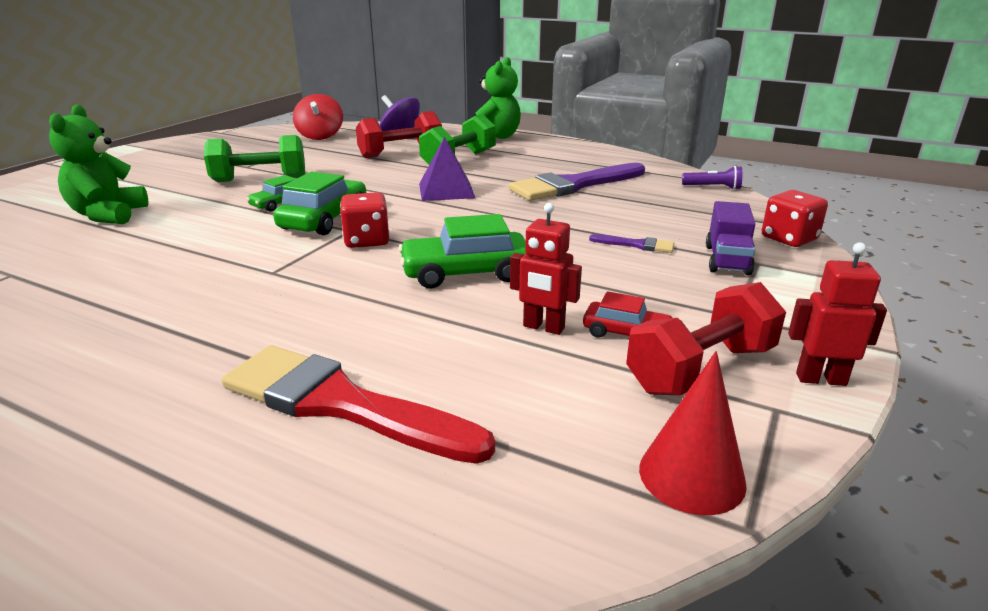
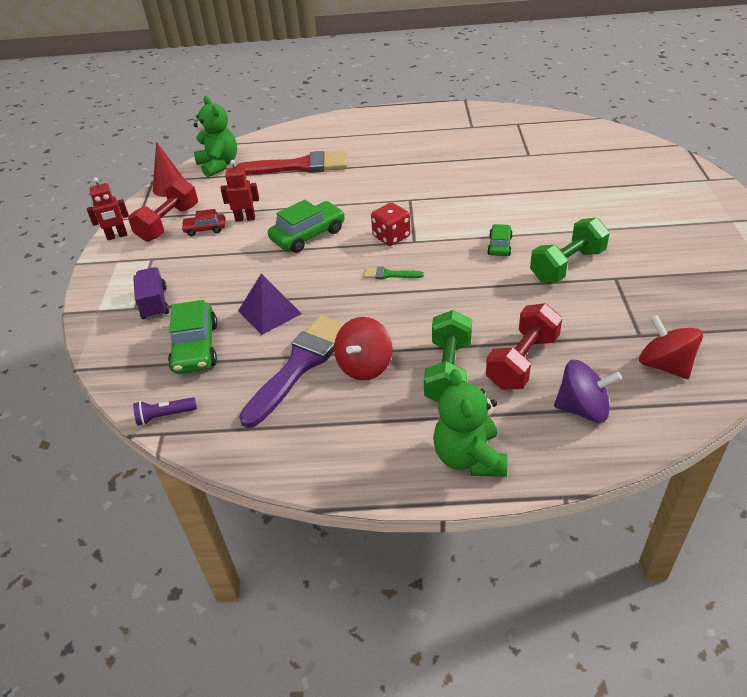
camera: 155 degrees right, 15 degrees up
green teddy bear [49,105,148,224] -> green teddy bear moved to [194,96,237,177]
green car [273,172,366,235] -> green car moved to [168,300,218,374]
purple pyramid [419,136,475,201] -> purple pyramid moved to [238,274,302,335]
purple brush [589,234,674,253] -> none
red dice [762,190,828,247] -> none
none -> red spinning top [334,317,393,380]
none -> green brush [364,267,424,279]

